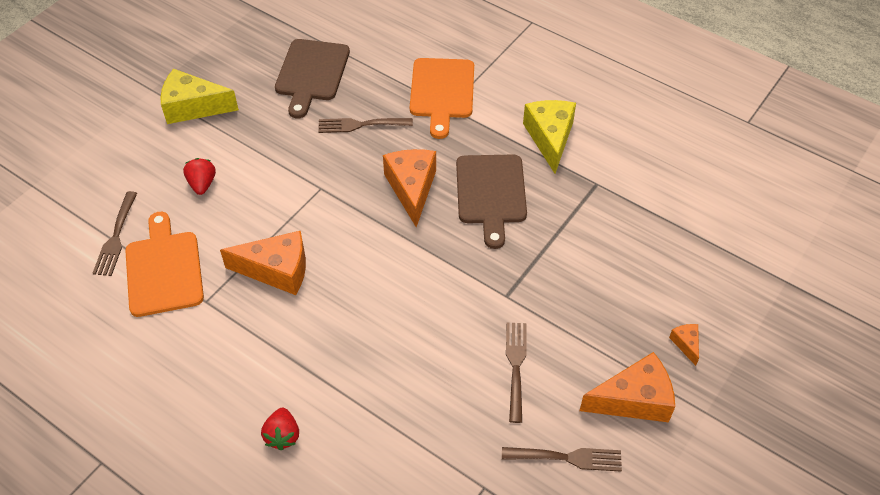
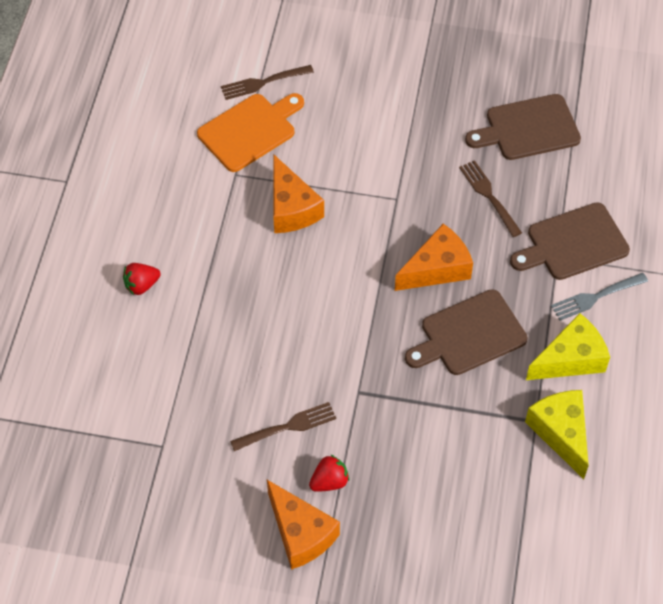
camera: 65 degrees right, 5 degrees up
yellow cheese [160,69,239,124] -> yellow cheese moved to [525,390,589,479]
red strawberry [183,158,216,195] -> red strawberry moved to [309,454,349,492]
orange cutting board [410,58,474,139] -> brown cutting board [510,203,630,280]
brown fork [502,447,622,472] -> none
orange cheese [669,324,699,366] -> none
none -> grey fork [551,273,648,321]

